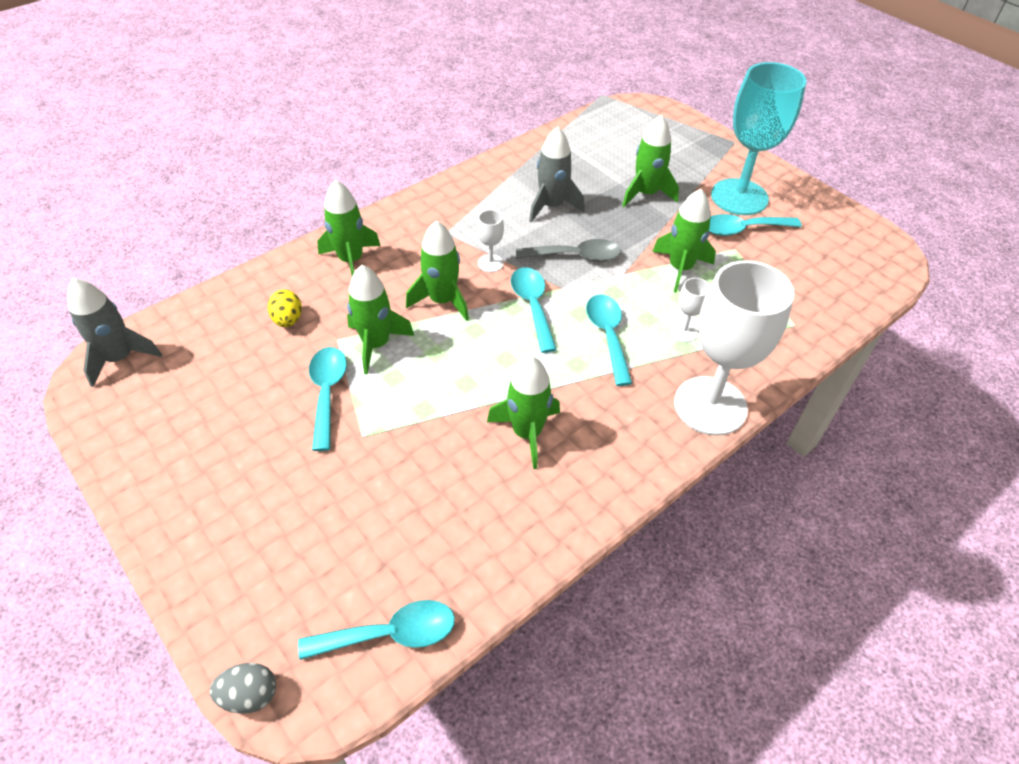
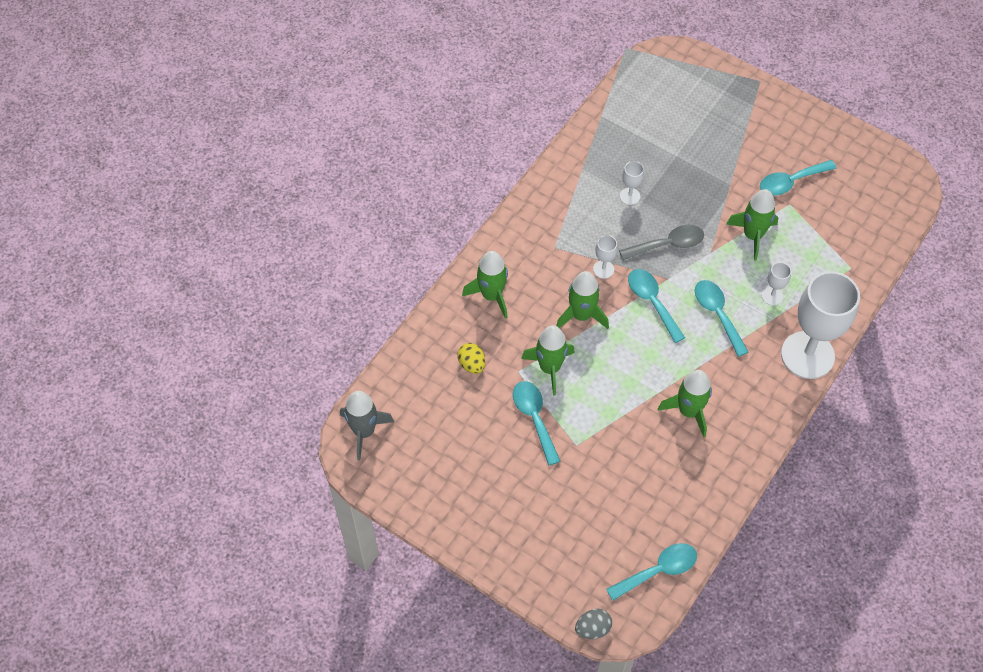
camera: 15 degrees left, 10 degrees up
grey rocket [529,126,585,222] -> white goblet [620,161,644,205]
green rocket [622,115,679,207] -> none
turquoise goblet [711,62,806,215] -> none

